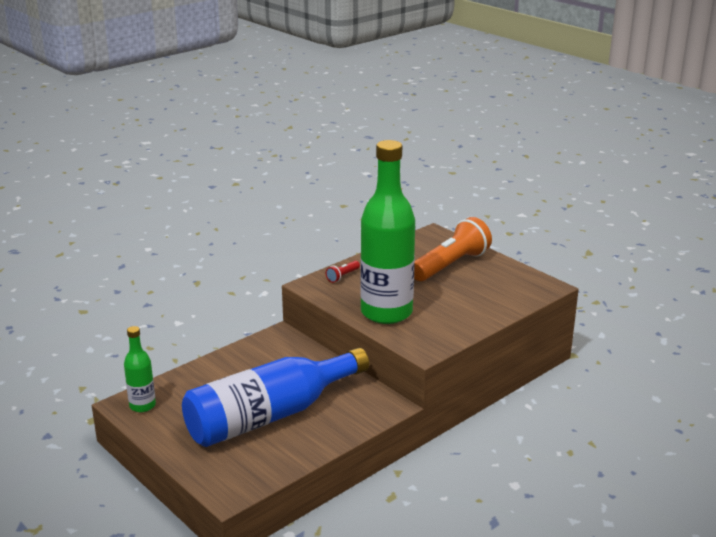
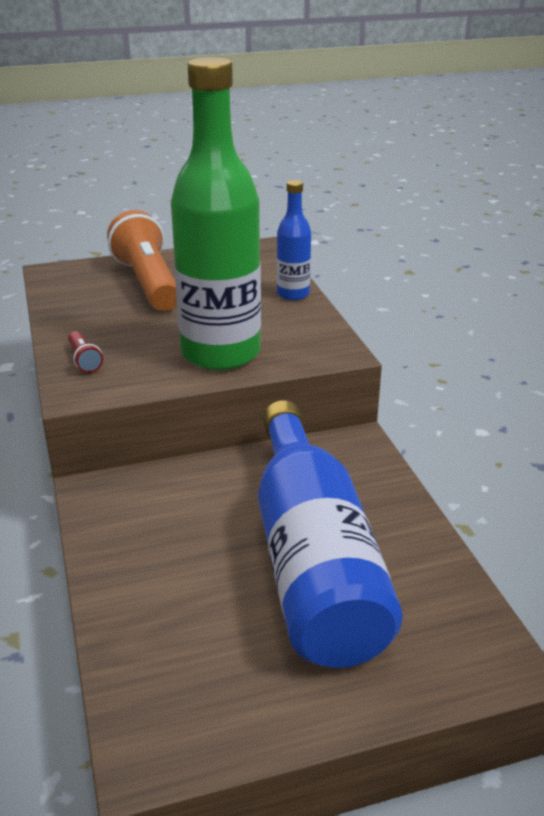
camera: 65 degrees left, 5 degrees up
green bottle [124,326,156,412] -> none
none -> blue bottle [277,180,311,300]

